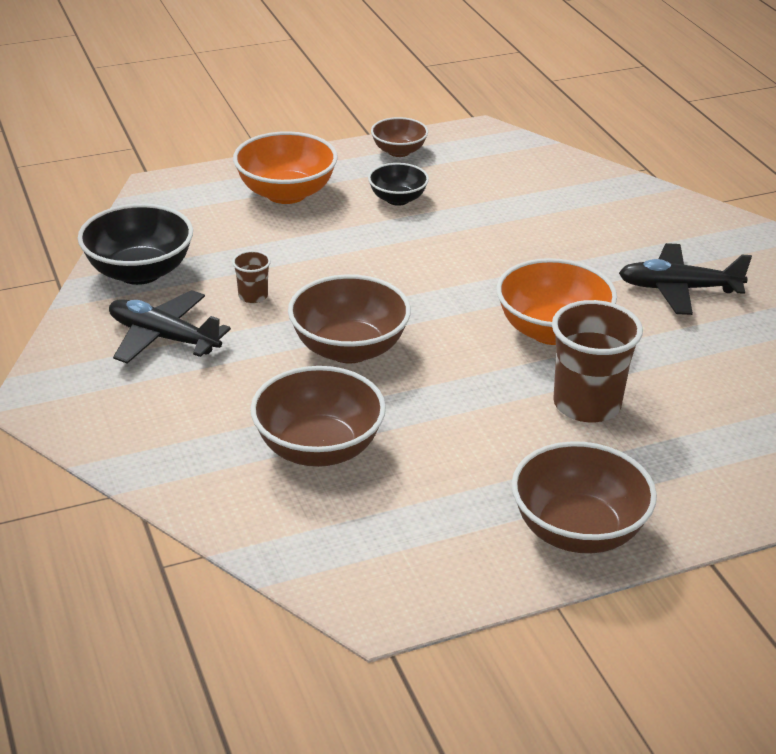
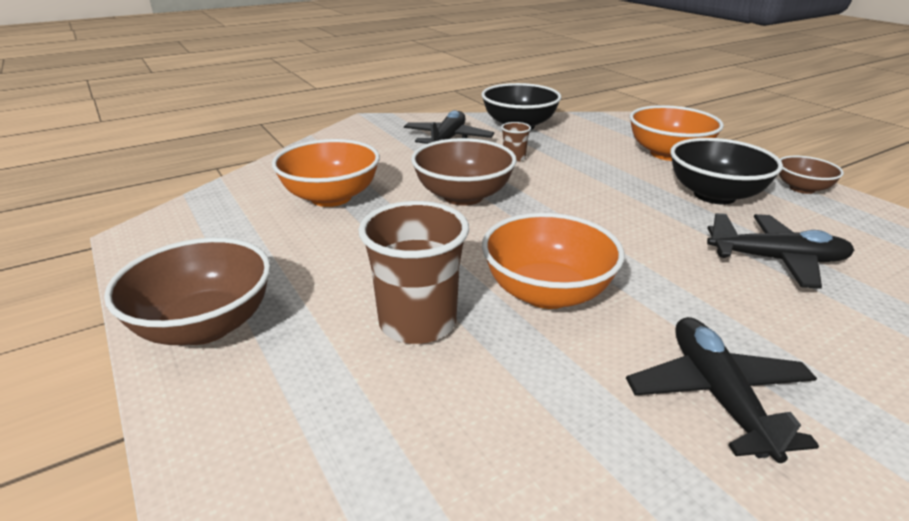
camera: 80 degrees right, 5 degrees down
brown bowl [250,366,386,467] -> orange bowl [272,139,380,207]
black bowl [368,163,429,206] -> black bowl [670,138,783,204], size x1.71
none -> black plane [707,213,854,289]

